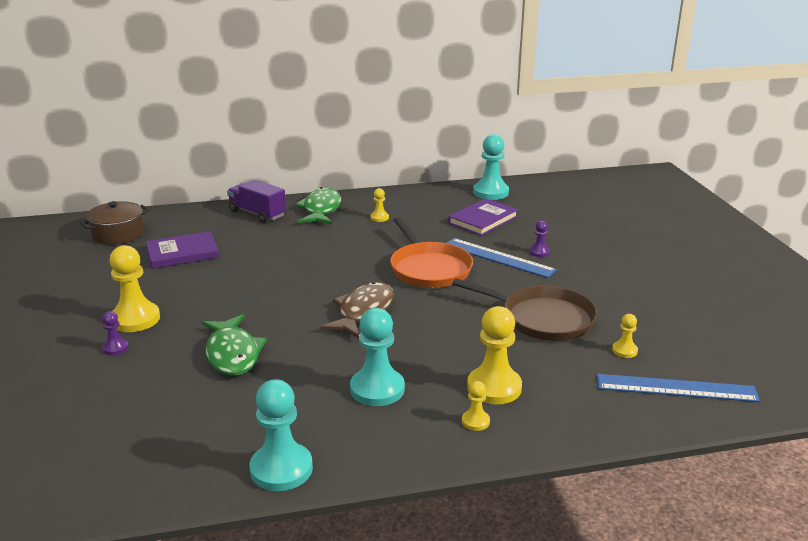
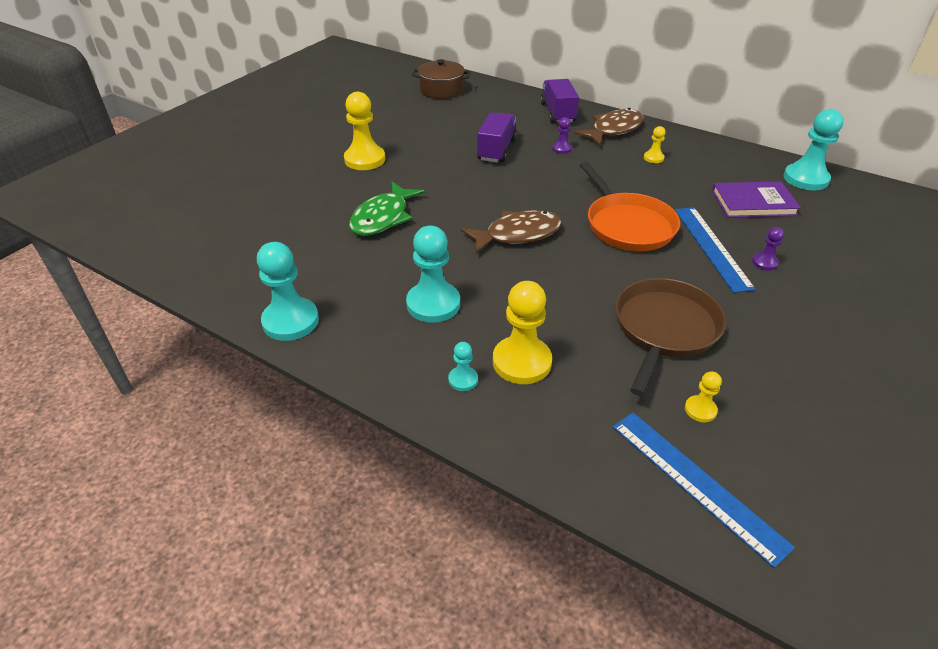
camera: 45 degrees right, 15 degrees up
purple pawn [102,311,129,355] -> purple pawn moved to [552,117,572,154]
purple book [146,231,219,269] -> none
green fish [295,187,341,224] -> brown fish [574,108,644,146]
orange pan [390,217,473,288] -> orange pan turned 45 degrees counterclockwise [580,162,680,251]
brown pan [452,278,598,341] -> brown pan turned 135 degrees counterclockwise [615,278,726,396]
yellow pawn [462,381,490,431] -> turquoise pawn [448,342,478,391]
none -> purple truck [477,112,517,162]

